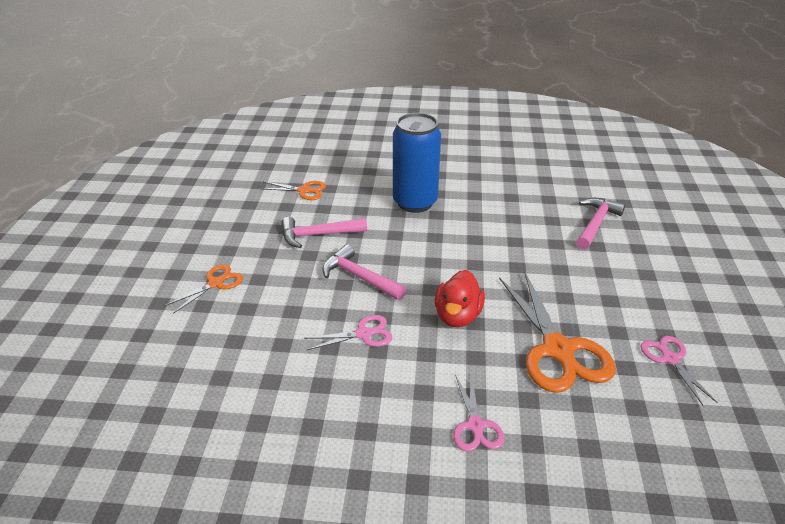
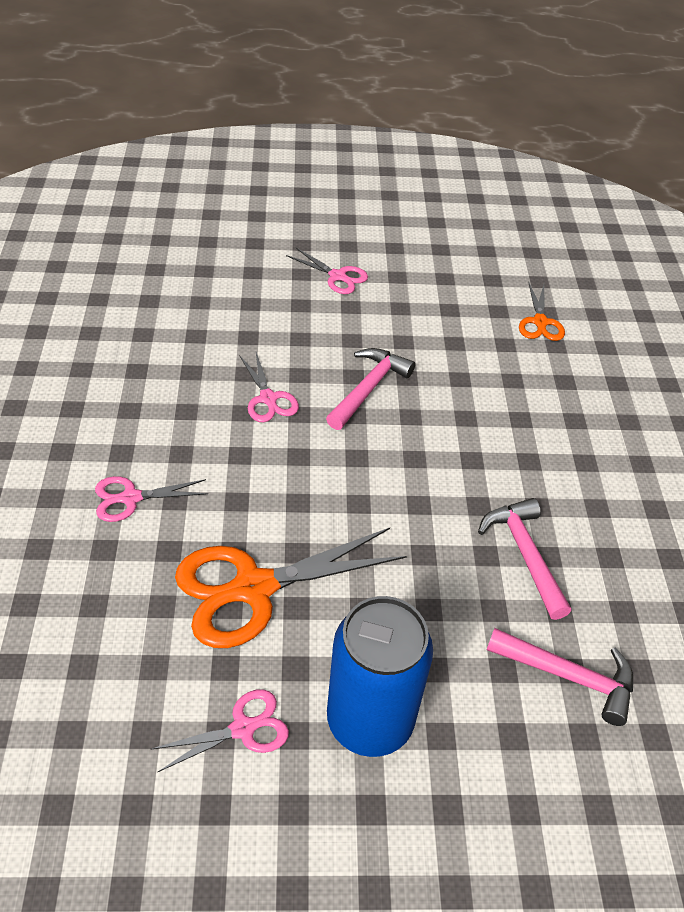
camera: 80 degrees right, 10 degrees up
orange scissors [165,264,243,314] -> pink scissors [286,247,368,294]
pink hammer [282,217,367,248] -> pink hammer moved to [478,498,571,620]
blue can [393,113,441,213] -> blue can moved to [327,596,433,757]
red duck [435,270,485,327] -> none

